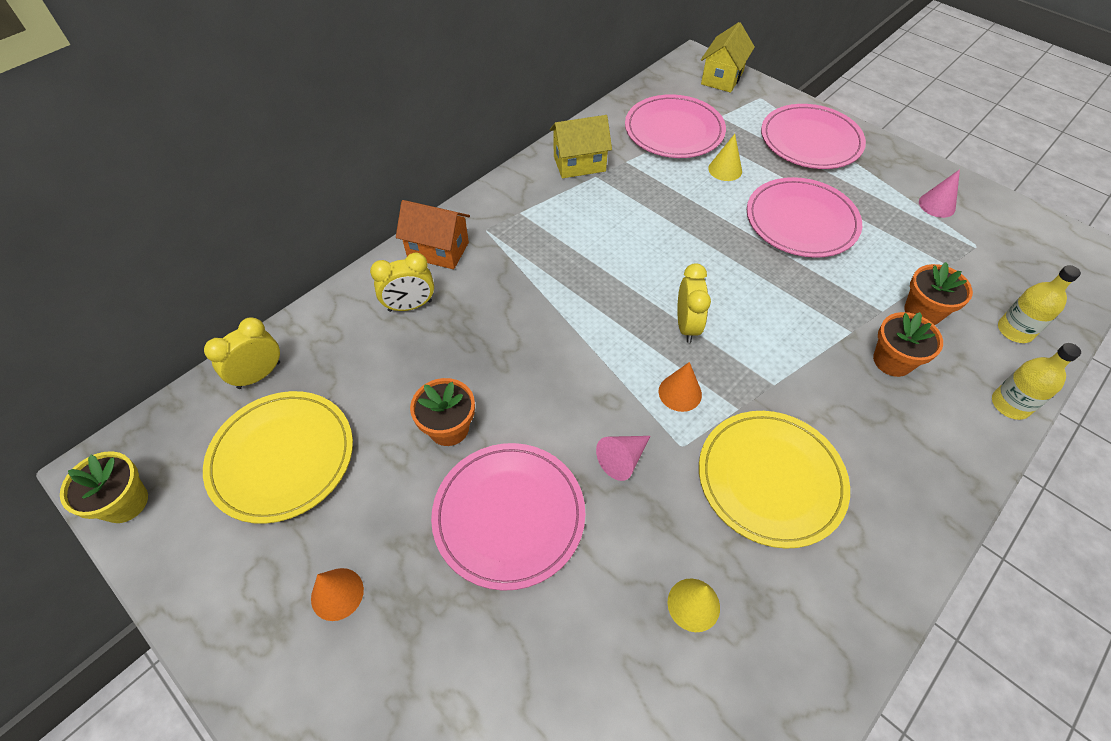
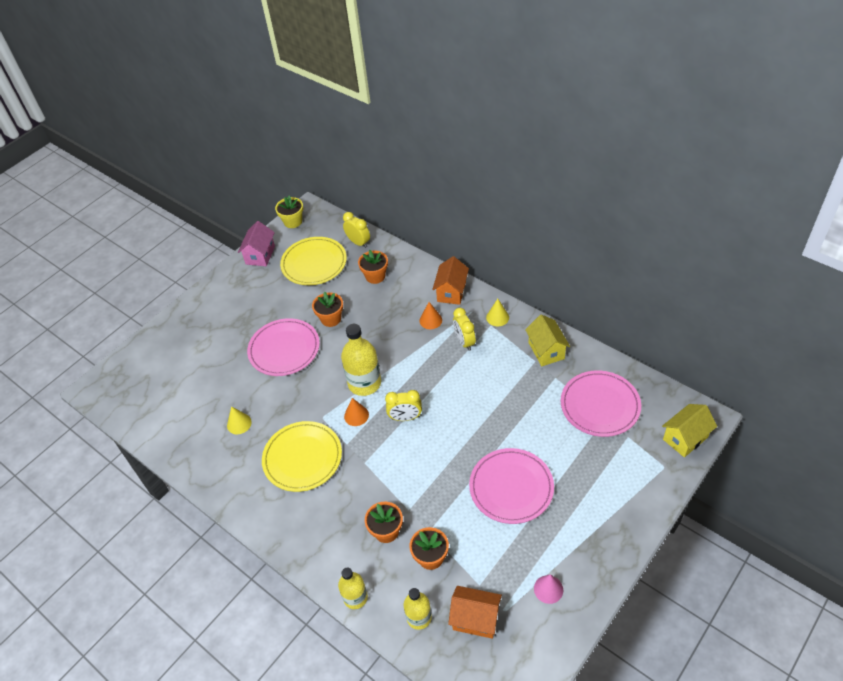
camera: 90 degrees right, 5 degrees down
orange cone [311,568,364,621] -> orange cone moved to [420,302,442,329]
yellow clock [370,252,434,312] -> yellow clock moved to [453,308,476,351]
pink cone [596,436,650,481] -> none
yellow house [701,22,755,93] -> yellow house turned 60 degrees counterclockwise [662,404,717,457]
yellow cone [708,134,742,181] -> yellow cone moved to [486,299,509,326]
pink plate [761,104,866,169] -> none
none -> pink house [238,221,275,266]
none -> yellow bottle [341,324,381,396]
none -> orange flower pot [358,250,388,284]
none -> orange house [448,586,502,639]

